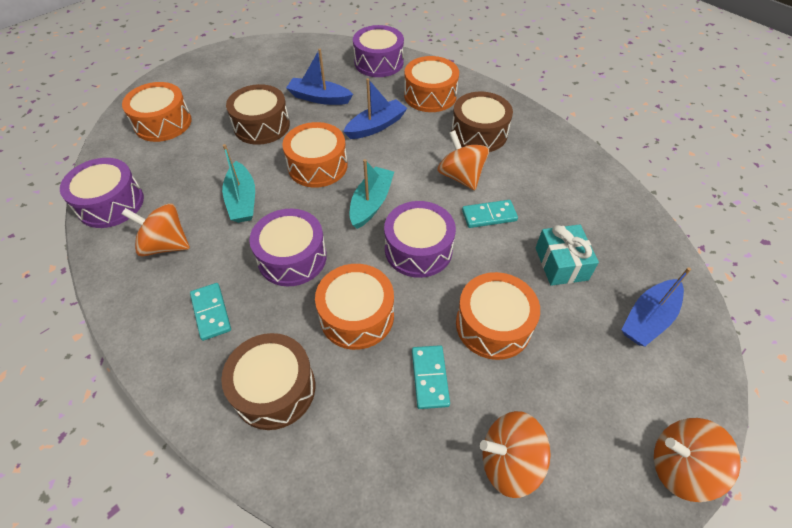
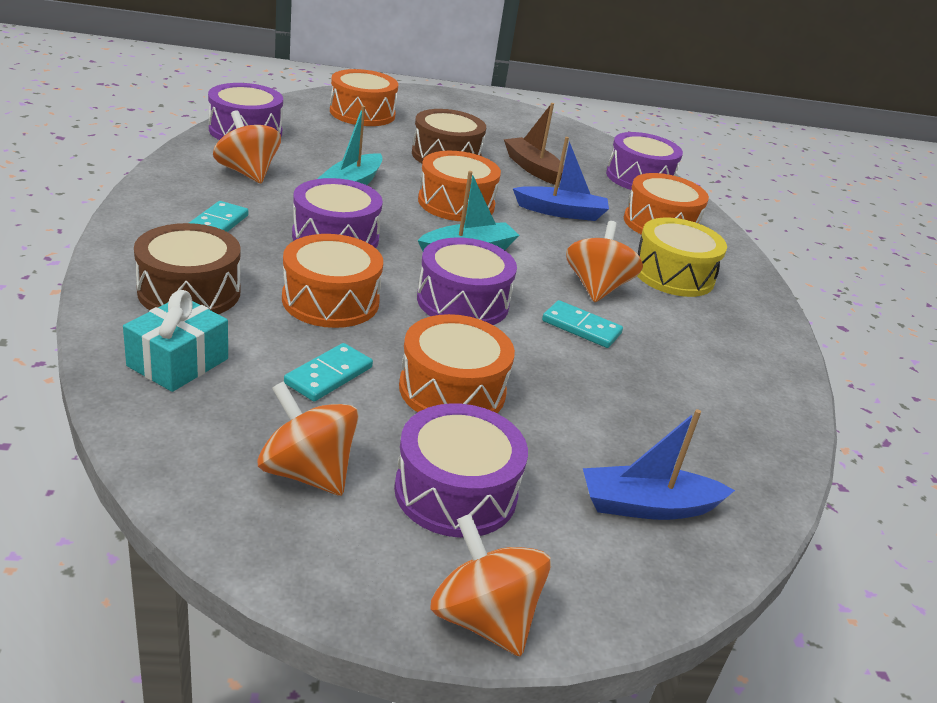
camera: 35 degrees right, 20 degrees down
blue boat [286,49,353,105] -> brown boat [504,103,564,185]
brown drum [451,92,513,152] -> yellow drum [637,218,727,297]
turquoise gift [536,225,599,286] -> turquoise gift moved to [123,290,228,392]
none -> purple drum [394,403,528,538]

